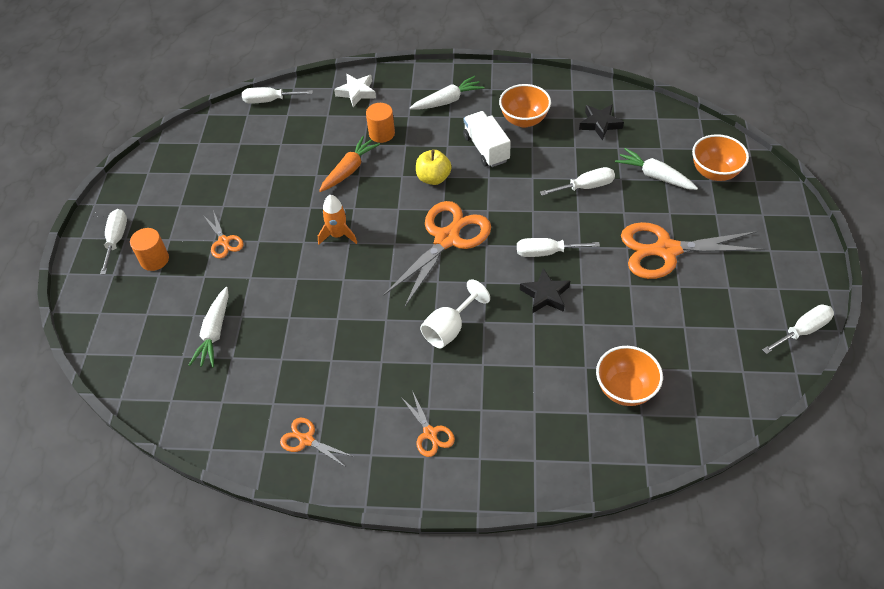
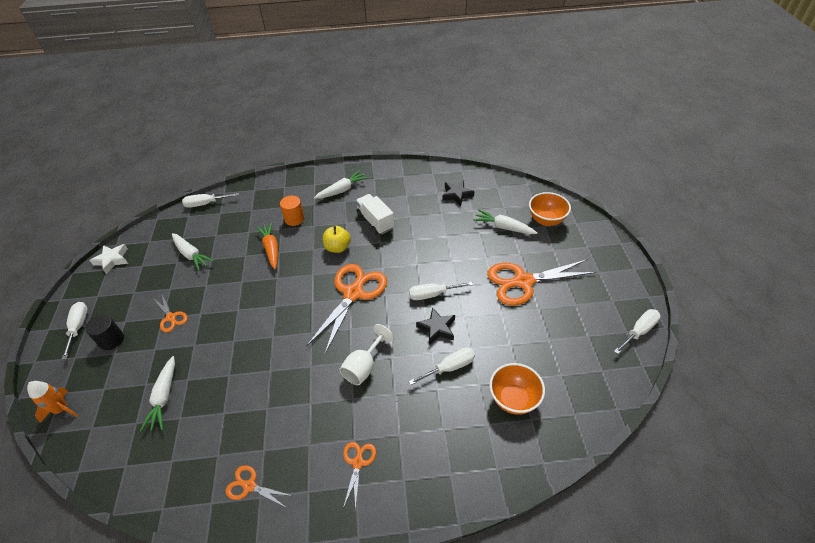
camera: 10 degrees left, 5 degrees down
orange cylinder [130,228,169,271] -> black cylinder [85,315,124,350]
orange rocket [318,195,357,245] -> orange rocket moved to [27,381,78,423]
orange carrot [319,136,380,192] -> orange carrot turned 45 degrees counterclockwise [256,222,278,269]
white star [334,74,376,107] -> white star moved to [89,244,128,274]
orange scissors [401,393,455,457] -> orange scissors turned 135 degrees counterclockwise [343,442,376,510]
orange bowl [499,84,551,127] -> none
white screwdriver [540,167,615,196] -> white screwdriver moved to [408,347,475,385]
none -> white carrot [172,233,214,271]

